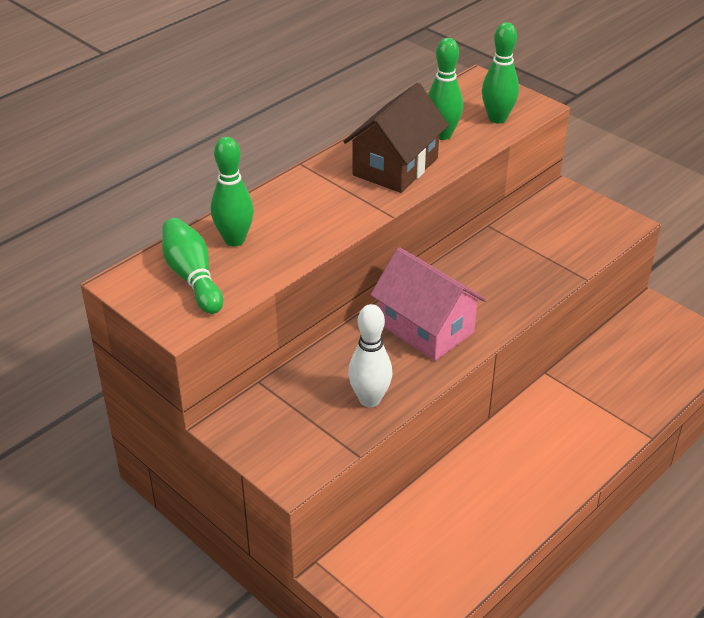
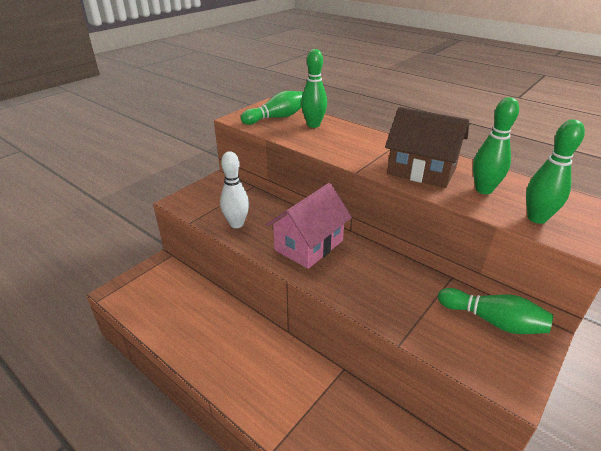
camera: 85 degrees right, 5 degrees down
none -> green bowling pin [438,288,553,334]

